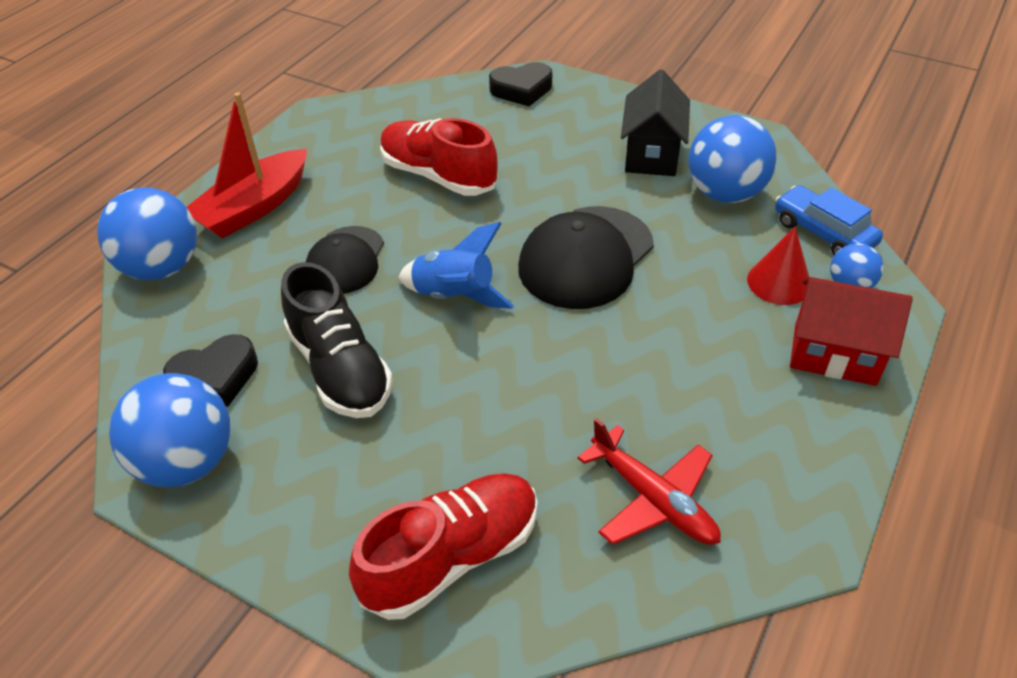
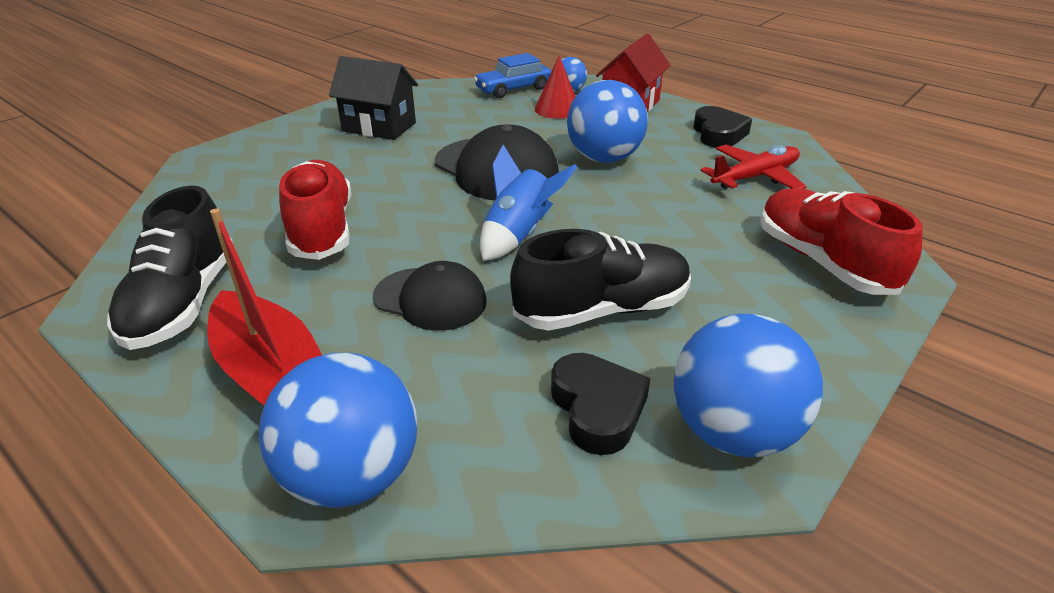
camera: 80 degrees left, 10 degrees down
red shoe [380,118,498,196] -> red shoe turned 120 degrees clockwise [279,160,351,260]
black heart [489,62,552,106] -> black heart moved to [693,106,752,148]
blue ball [688,115,777,203] -> blue ball moved to [567,80,648,163]
none -> black shoe [107,185,233,350]

